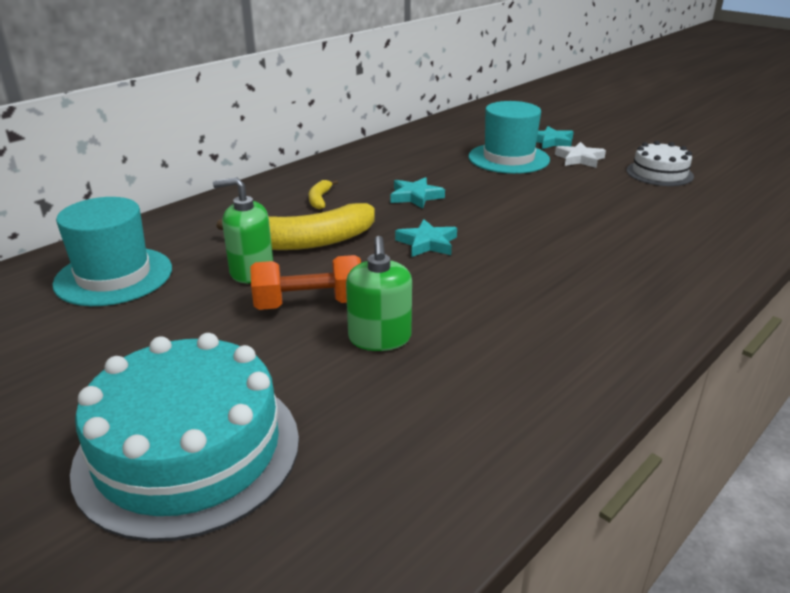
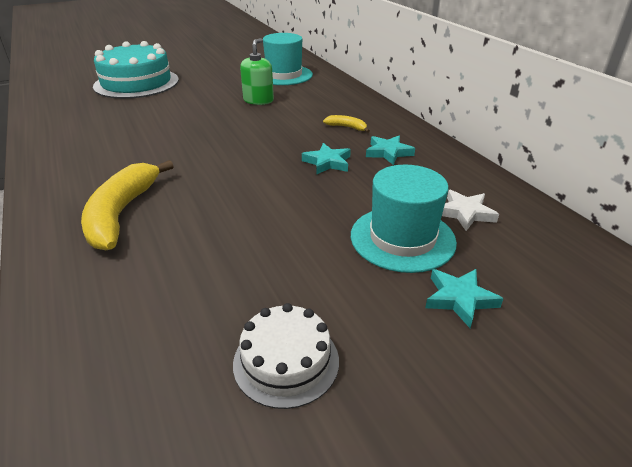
camera: 110 degrees right, 5 degrees up
yellow banana [216,203,375,250] -> yellow banana moved to [81,160,174,250]
orange dumbbell [250,255,361,310] -> none
green soap dispenser [346,236,412,351] -> none
turquoise star [395,219,457,257] -> turquoise star moved to [366,135,415,165]
white star [555,142,606,168] -> white star moved to [442,190,499,231]

